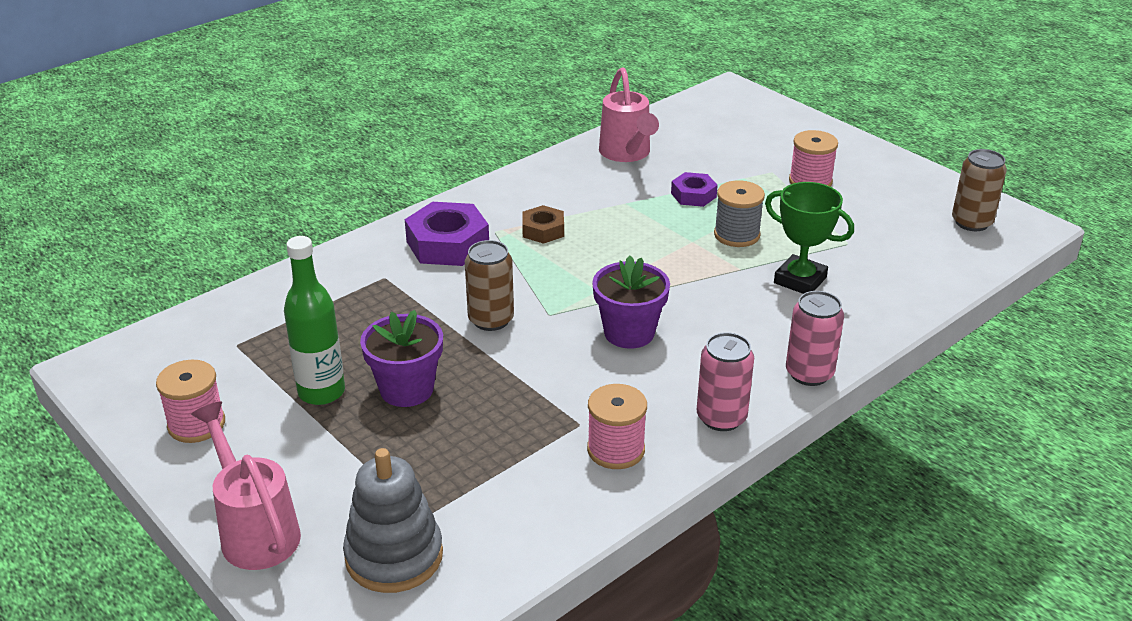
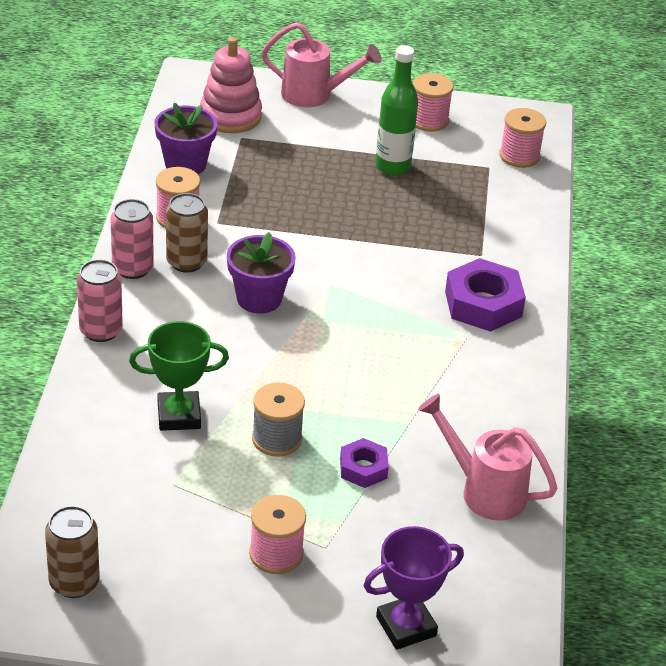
camera: 135 degrees right, 5 degrees up
grey stacking toy [343,448,443,593] -> pink stacking toy [200,37,262,133]
purple flower pot [360,310,443,407] -> purple flower pot moved to [154,103,217,174]
brown can [465,240,514,331] -> brown can moved to [166,193,208,273]
brown nut [522,205,564,244] -> none
none -> purple trophy [364,526,464,650]
none -> pink spool [499,108,546,168]

